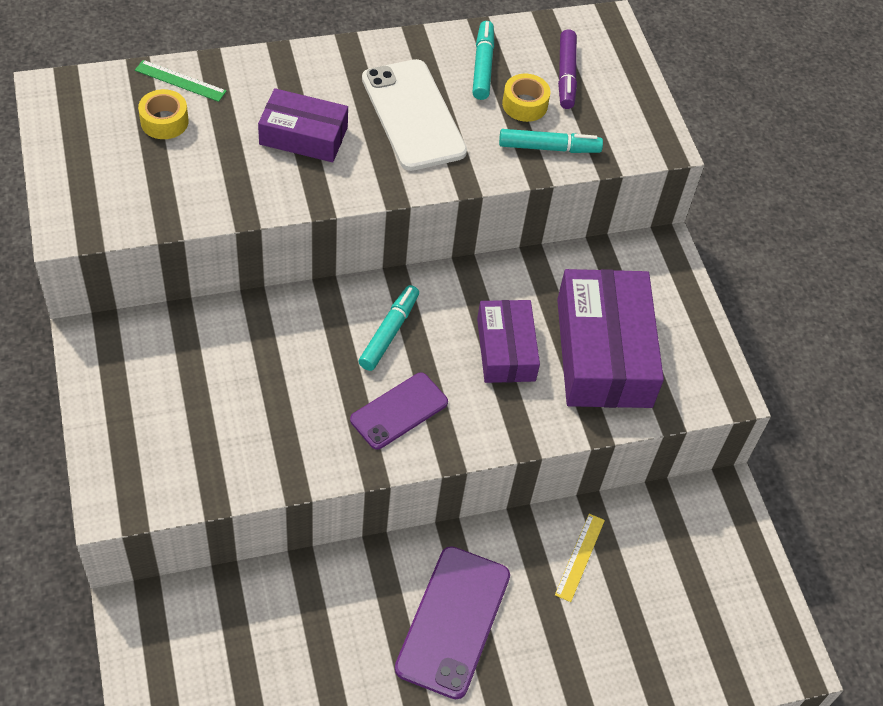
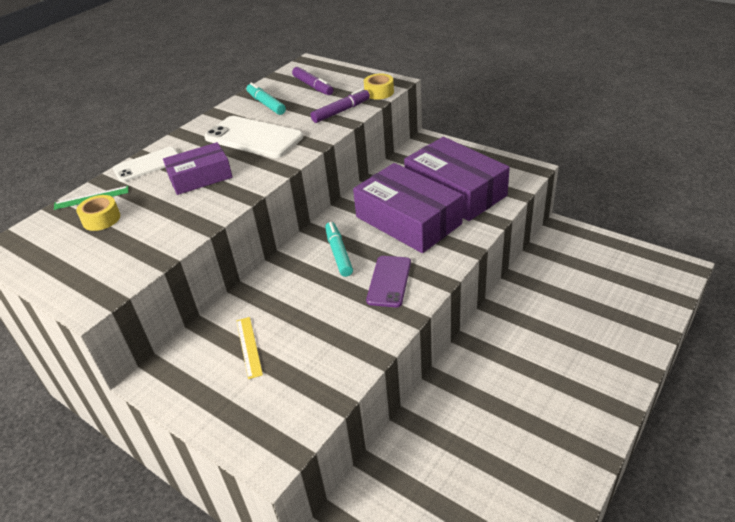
camera: 30 degrees left, 15 degrees down
purple phone [395,546,510,699] -> none
purple box [477,300,540,383] -> purple box [353,163,463,253], size x1.67
turquoise marker [499,129,603,153] -> purple marker [311,88,370,123]
yellow tape [502,74,550,122] -> yellow tape moved to [364,73,394,100]
yellow ruler [555,514,605,602] -> yellow ruler moved to [236,317,263,379]
none -> white phone [113,147,178,182]

